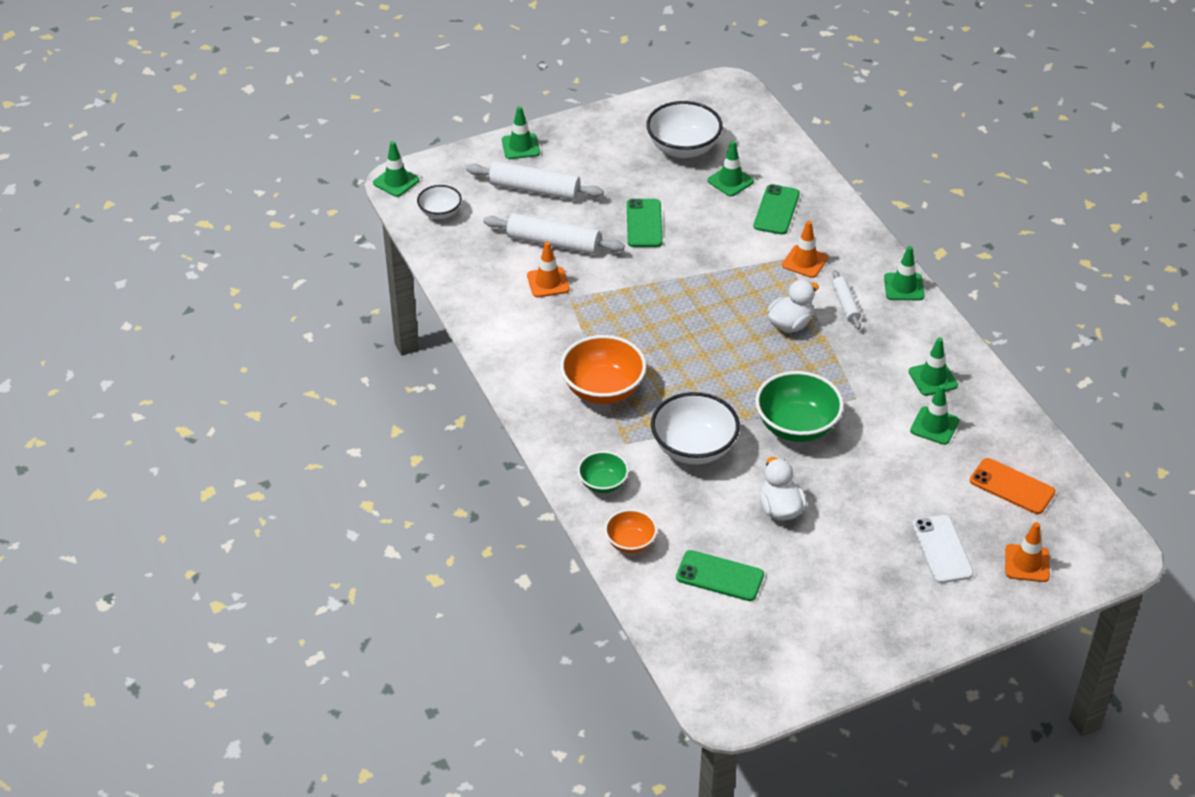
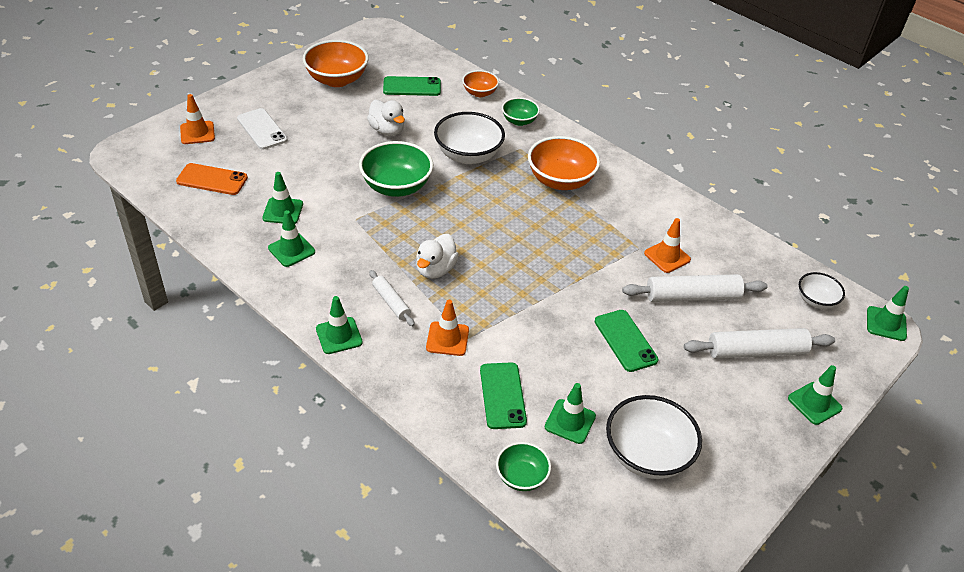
camera: 155 degrees right, 0 degrees up
none -> orange bowl [302,40,369,87]
none -> green bowl [496,442,551,491]

